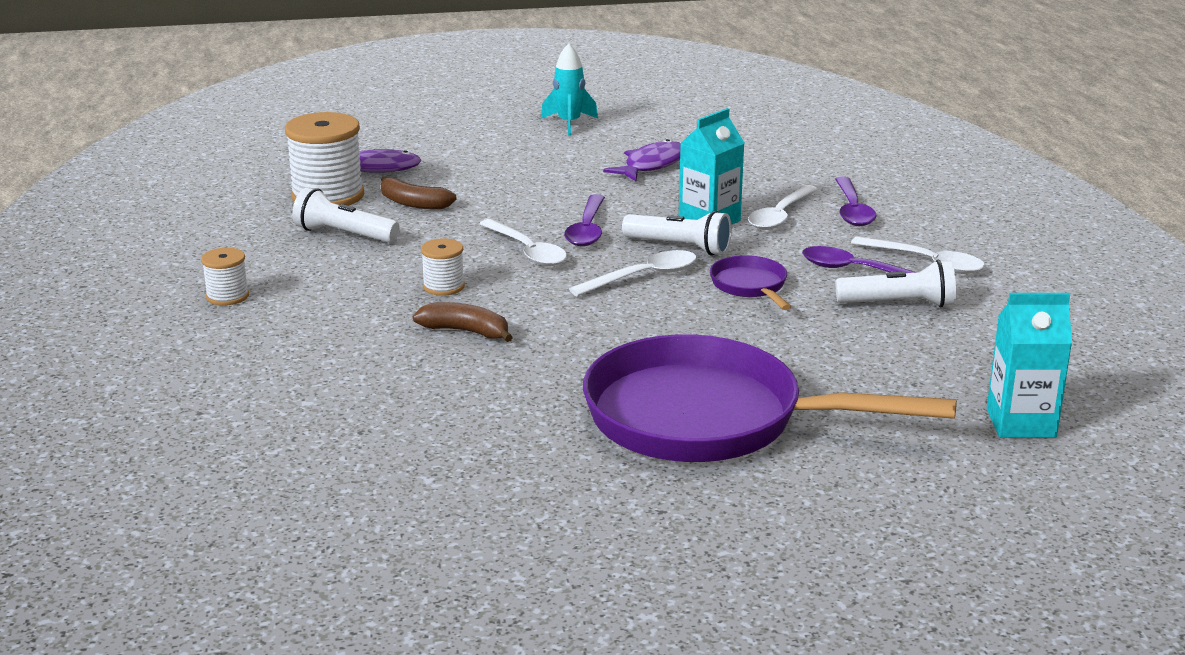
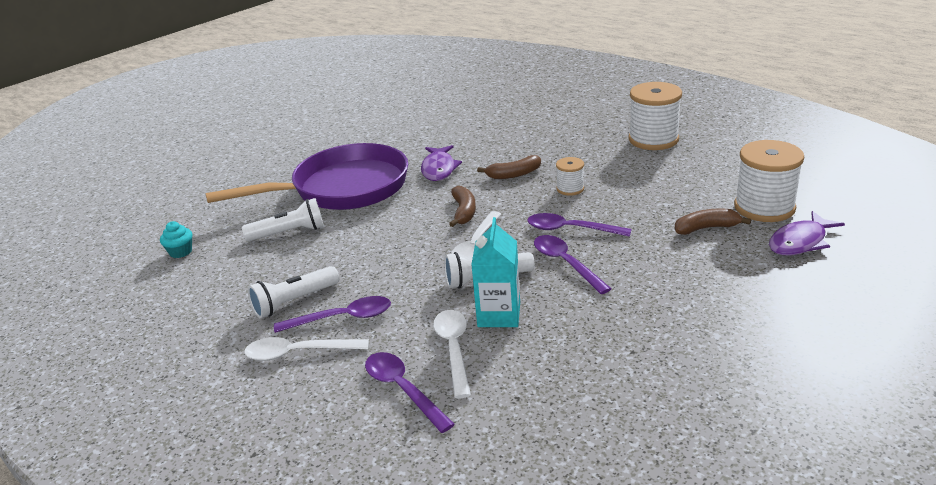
camera: 145 degrees right, 5 degrees up
white spool [201,248,249,306] -> white spool [629,82,682,150], size x1.96
white flashlight [292,188,400,243] -> white flashlight moved to [242,198,324,241]
white spoon [479,219,567,266] -> purple spoon [527,213,632,237]
turquoise rocket [541,43,598,136] -> none
purple fish [603,139,681,181] -> purple fish moved to [421,145,462,181]
purple pan [710,255,791,310] -> none
turquoise carton [987,293,1072,438] -> turquoise cupcake [160,221,192,258]
none -> brown banana [449,186,476,227]

